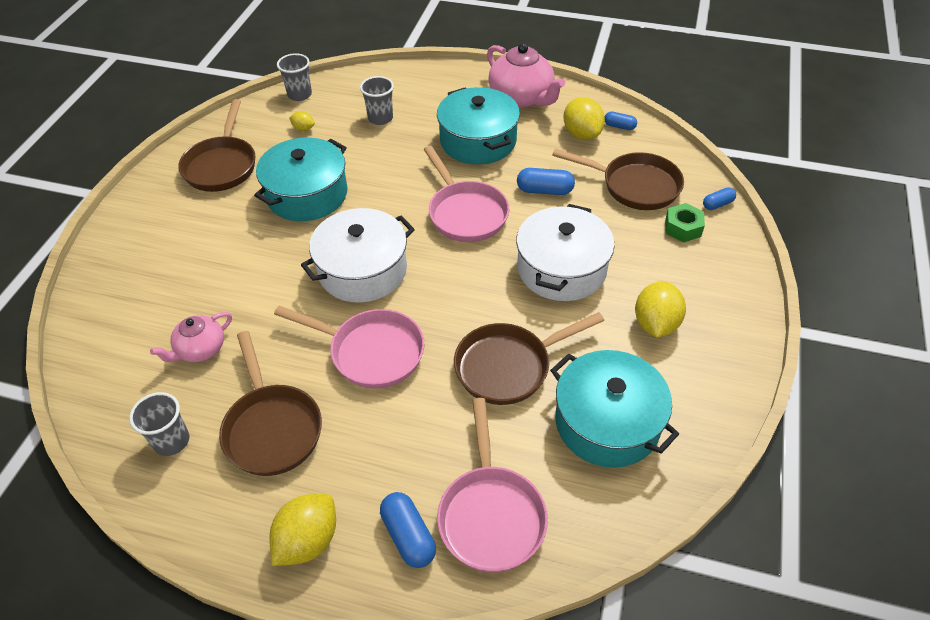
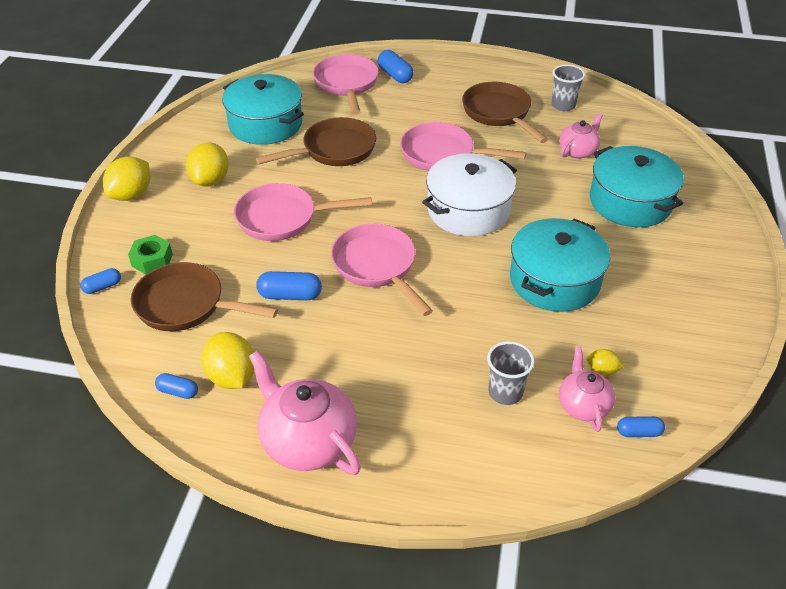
camera: 175 degrees right, 5 degrees down
brown pan [178,99,255,192] -> none
yellow lemon [269,494,336,566] -> yellow lemon moved to [103,156,150,201]
grey cup [277,53,312,101] -> blue capsule [617,416,665,437]
turquoise pot [437,87,520,164] -> turquoise pot moved to [590,146,684,227]
white pot [516,204,615,301] -> pink pan [234,183,372,241]
none -> pink teapot [559,346,615,432]

